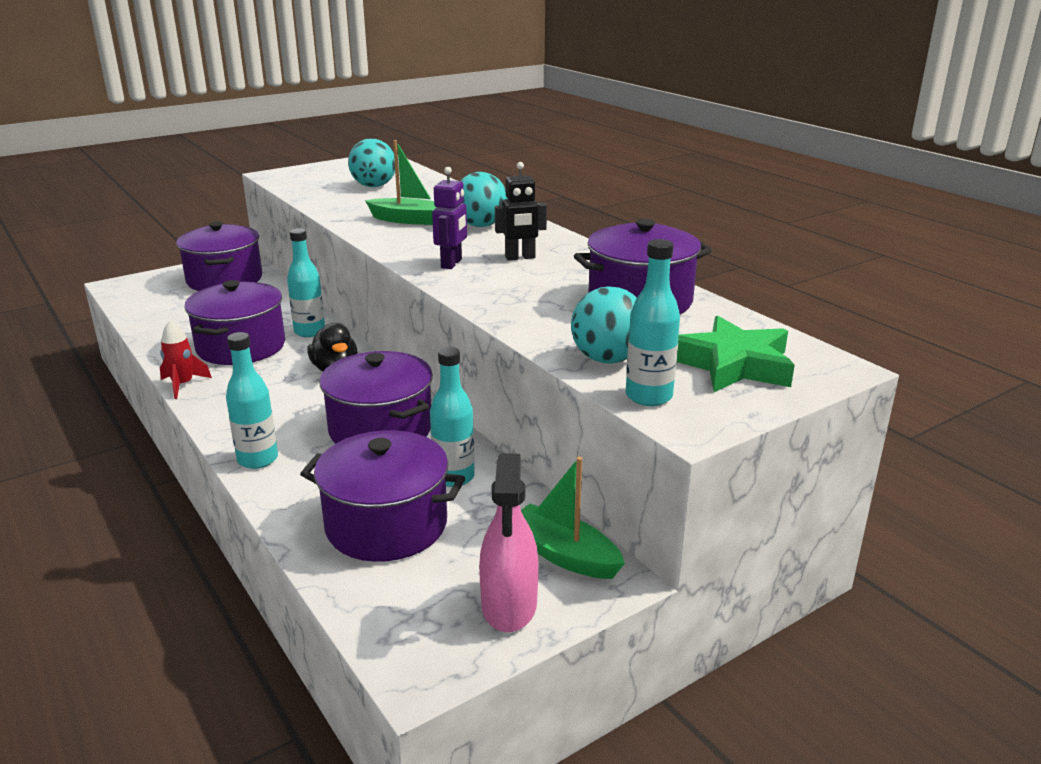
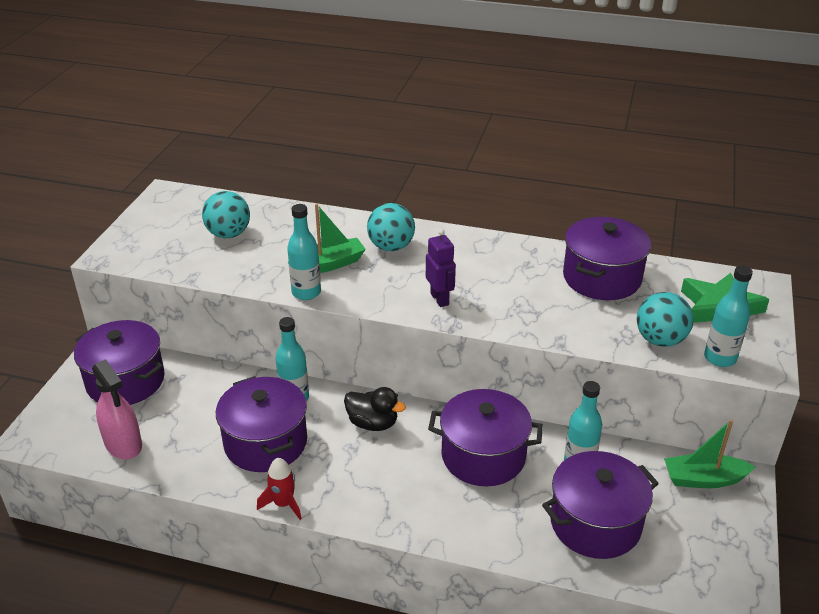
camera: 40 degrees left, 10 degrees up
turquoise bottle [226,332,278,469] -> turquoise bottle moved to [287,204,321,300]
pink spray bottle [479,453,539,632] -> pink spray bottle moved to [92,359,142,459]
black robot [495,162,547,260] -> none

